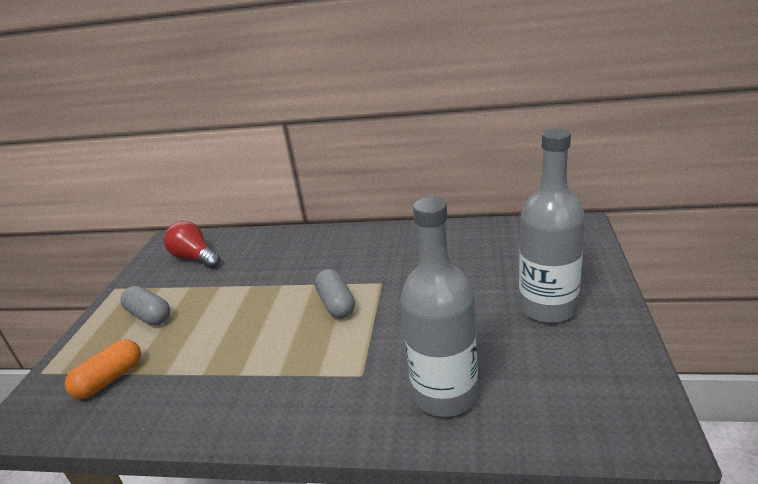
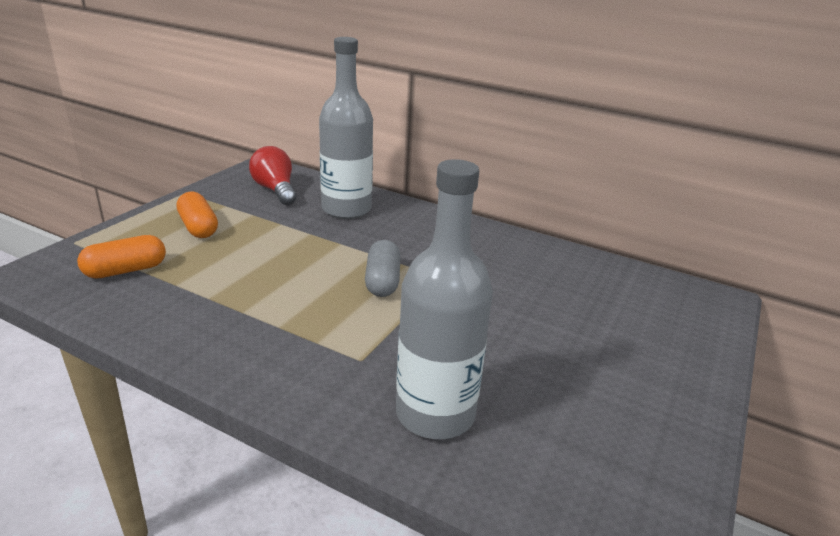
camera: 15 degrees right, 0 degrees up
grey capsule [121,286,170,325] -> orange capsule [177,192,218,238]
grey bottle [519,128,585,323] -> grey bottle moved to [319,37,373,219]

